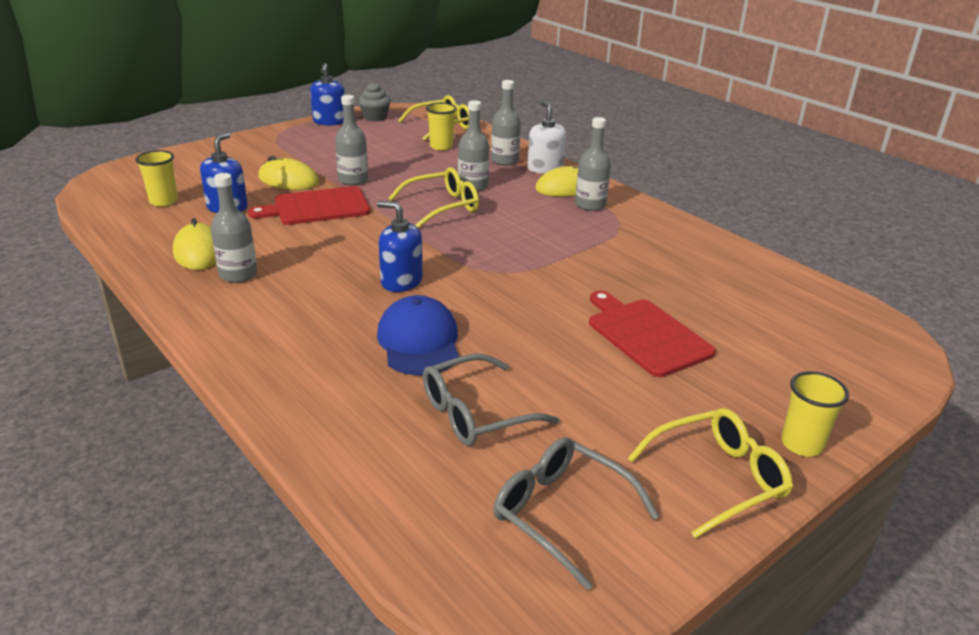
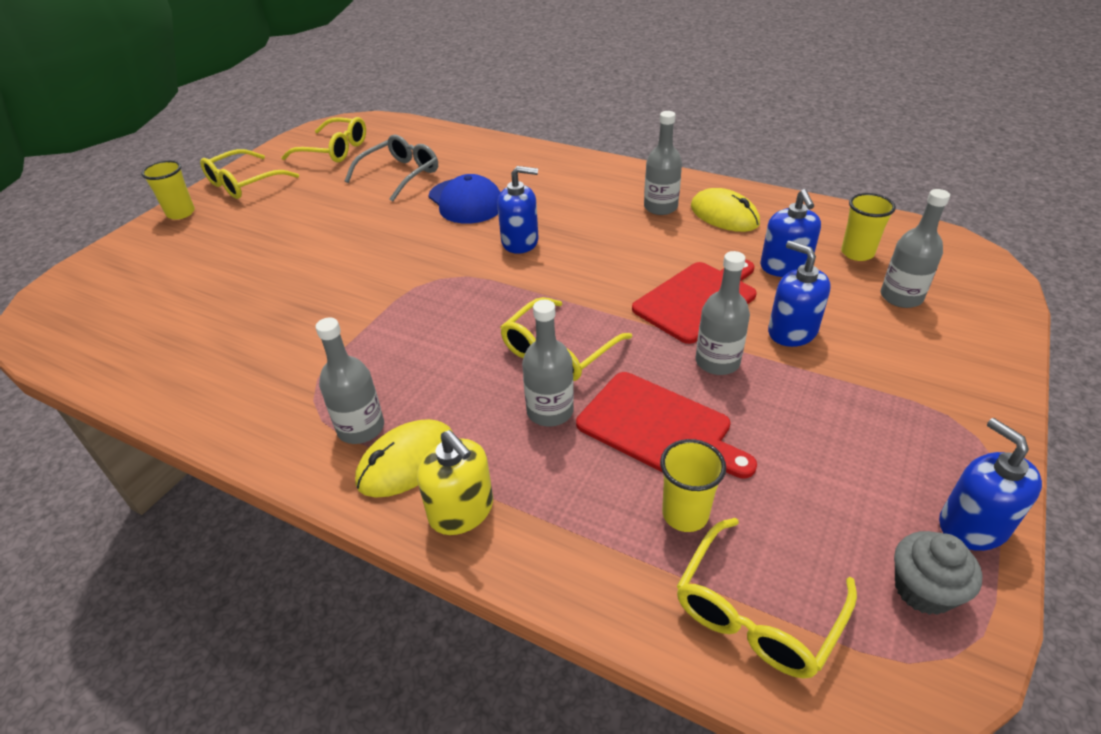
camera: 160 degrees right, 10 degrees up
yellow mouse [258,156,319,190] -> blue soap dispenser [768,241,831,347]
grey bottle [491,80,521,165] -> grey bottle moved to [881,189,950,308]
grey glasses [494,437,659,590] -> yellow glasses [281,117,366,162]
white soap dispenser [527,101,566,174] -> yellow soap dispenser [417,430,493,535]
red cutting board [589,291,716,377] -> red cutting board moved to [576,372,757,478]

